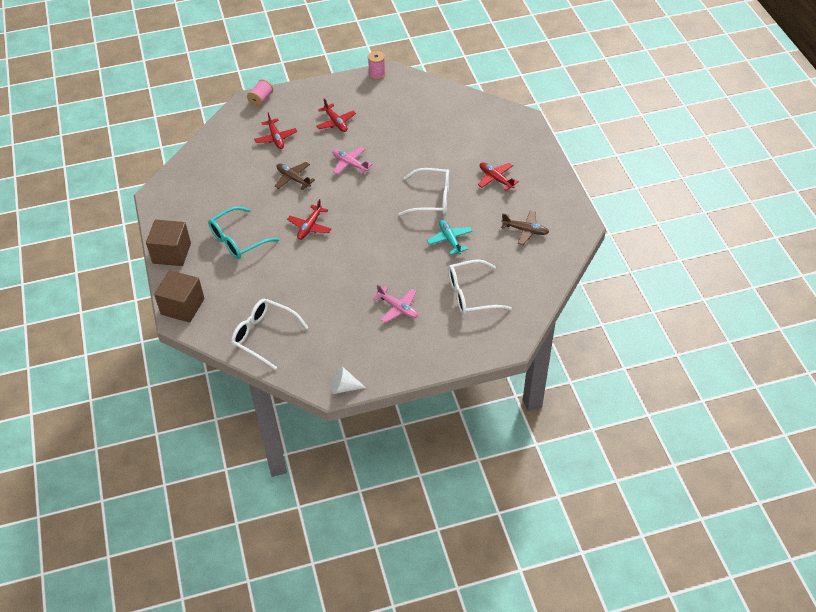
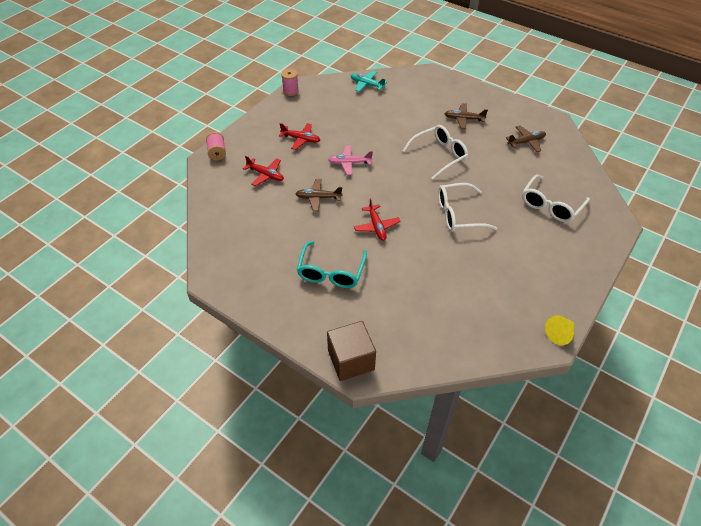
camera: 40 degrees left, 0 degrees up
brown cube [146,220,191,266] -> none
white glasses [231,299,309,370] -> white glasses moved to [438,183,497,232]
white cone [332,366,366,394] -> yellow cone [545,315,575,345]
pink plane [373,284,418,323] -> none
turquoise plane [427,219,473,255] -> turquoise plane moved to [350,71,387,92]
red plane [478,162,519,191] -> brown plane [445,103,488,129]

